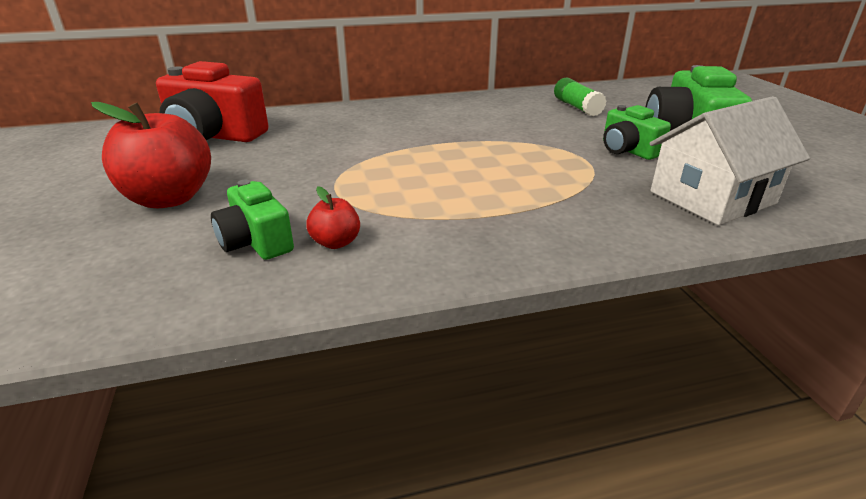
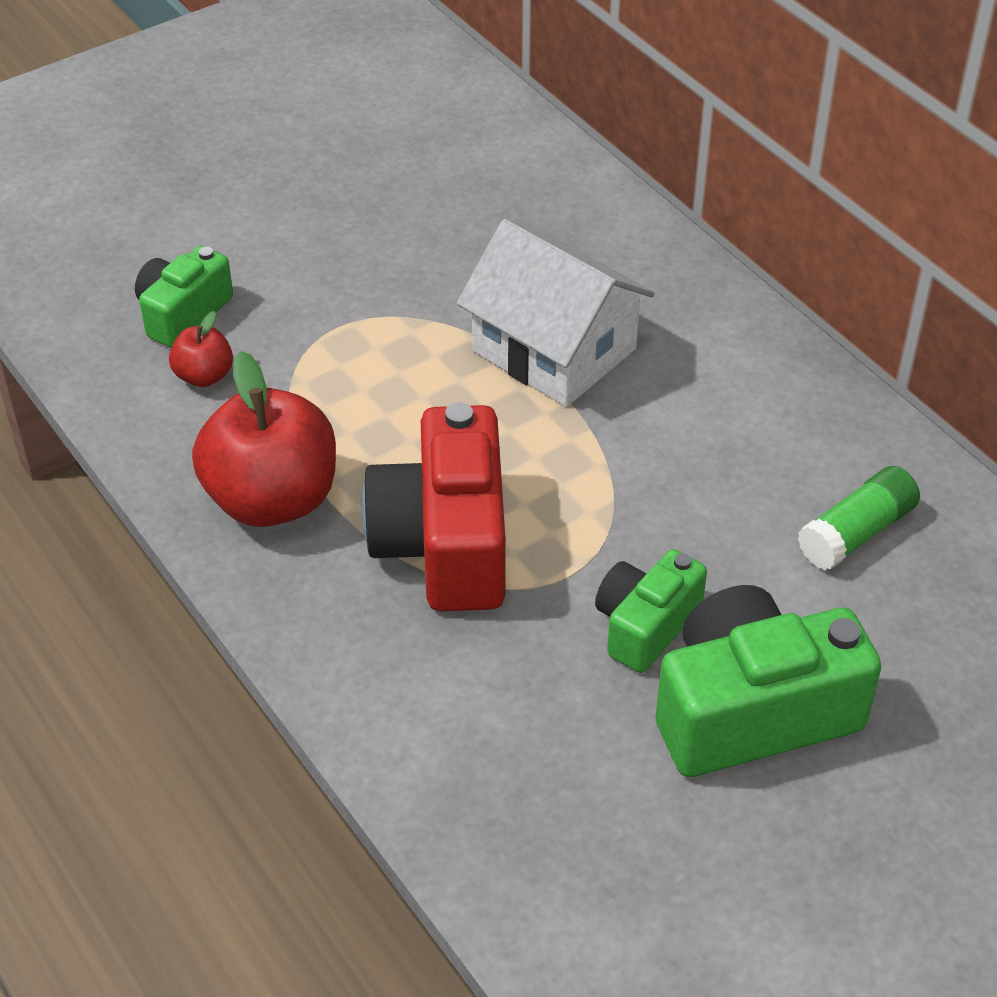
camera: 70 degrees right, 15 degrees up
red apple [91,102,211,208] -> red apple moved to [192,351,336,527]
red camera [156,61,268,142] -> red camera moved to [362,402,506,611]
white house [649,96,810,225] -> white house moved to [457,219,655,407]

